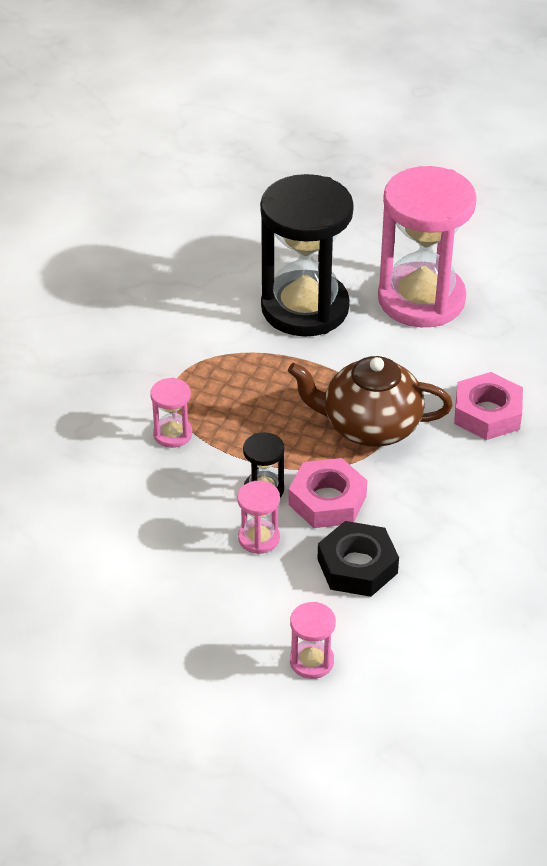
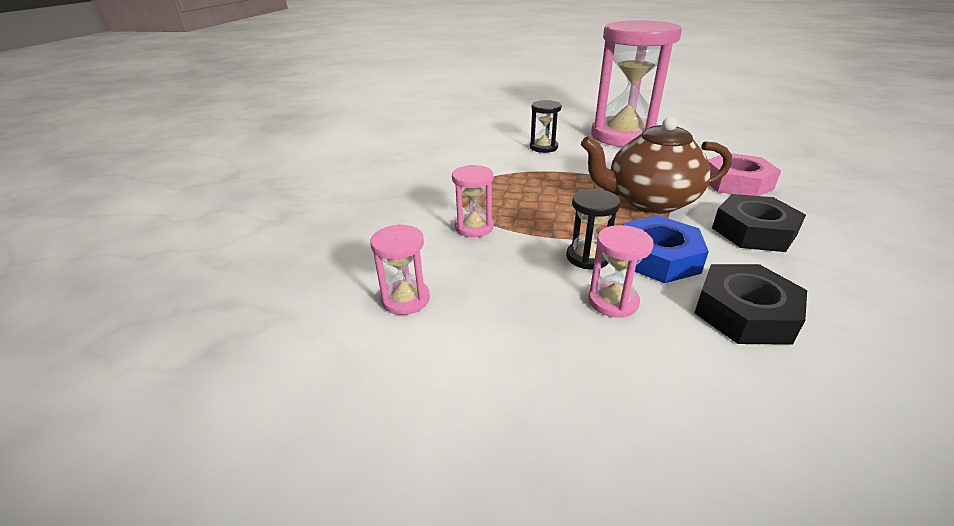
camera: 10 degrees left, 10 degrees down
black hourglass [260,174,354,337] -> black hourglass [530,100,562,153], size x0.41
pink nut [289,458,367,528] -> blue nut [623,216,709,283]
pink hourglass [290,602,336,679] -> pink hourglass moved to [370,224,430,315]
none -> black nut [712,194,806,252]

